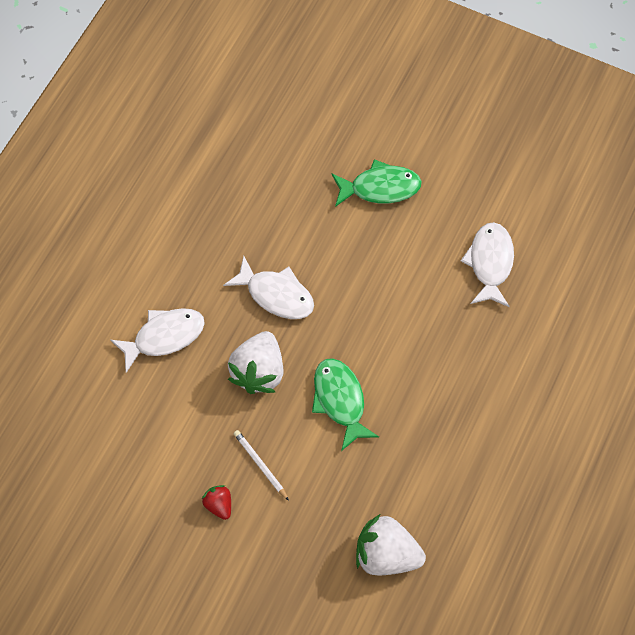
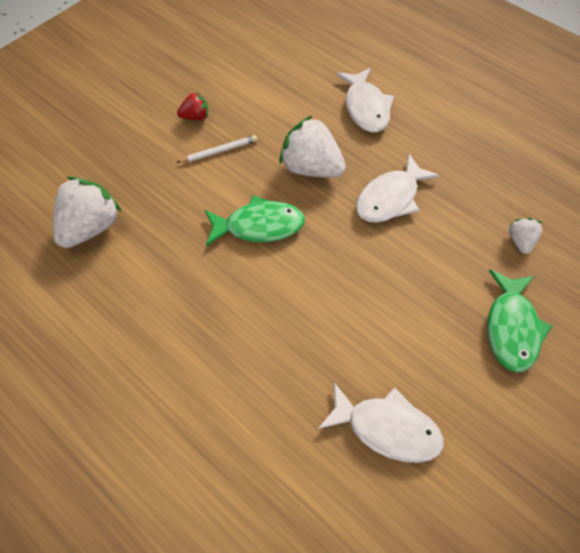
camera: 105 degrees right, 5 degrees down
none -> white strawberry [509,218,542,254]

